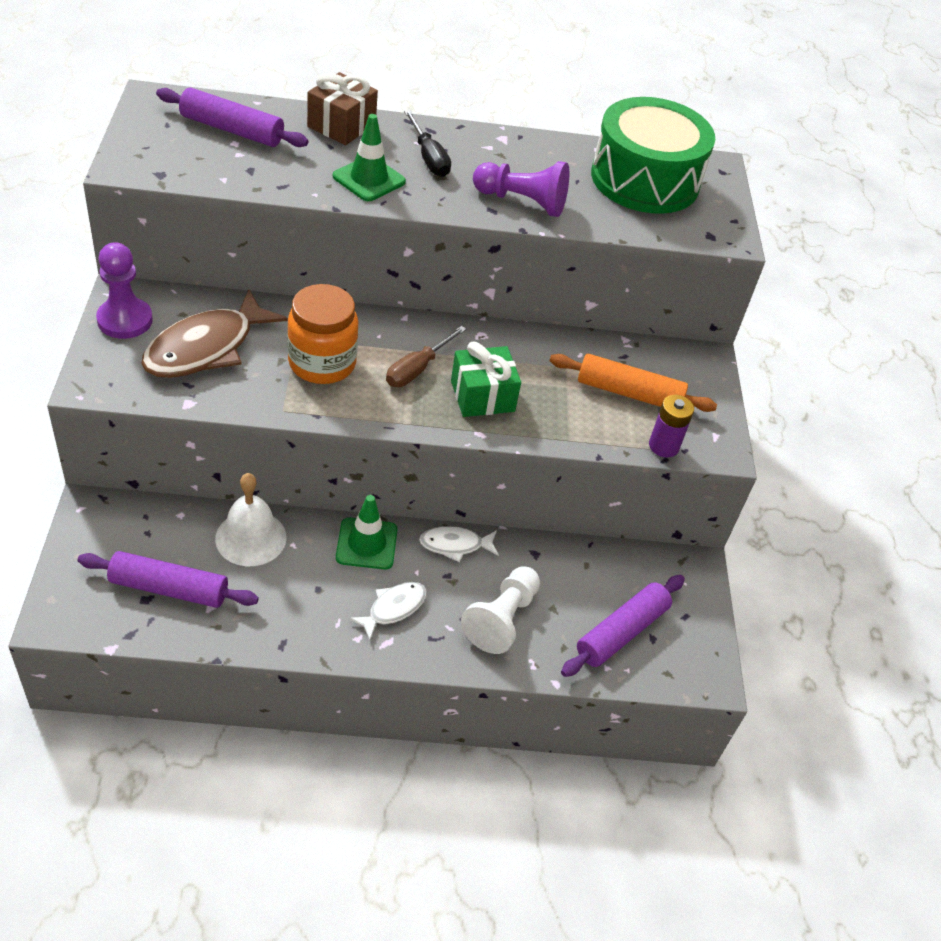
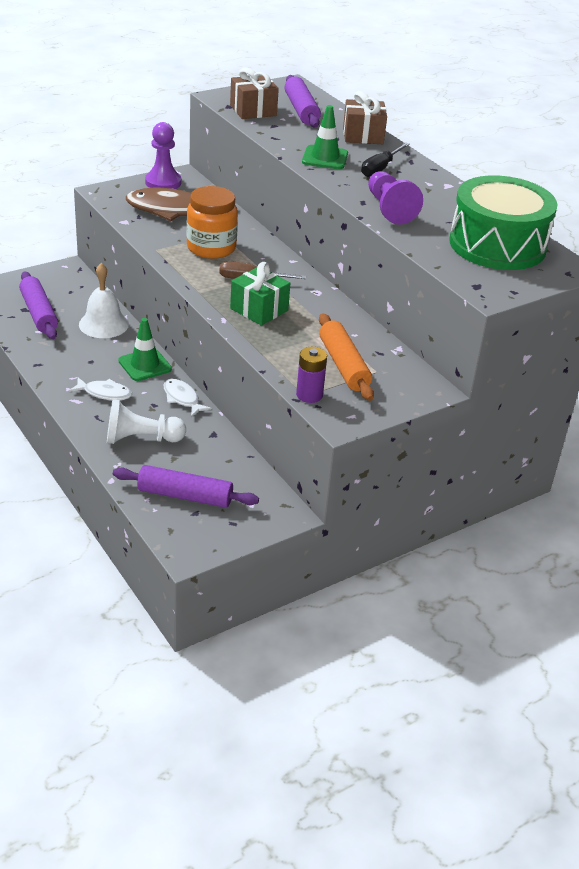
camera: 60 degrees right, 10 degrees down
none -> brown gift [230,67,279,119]

